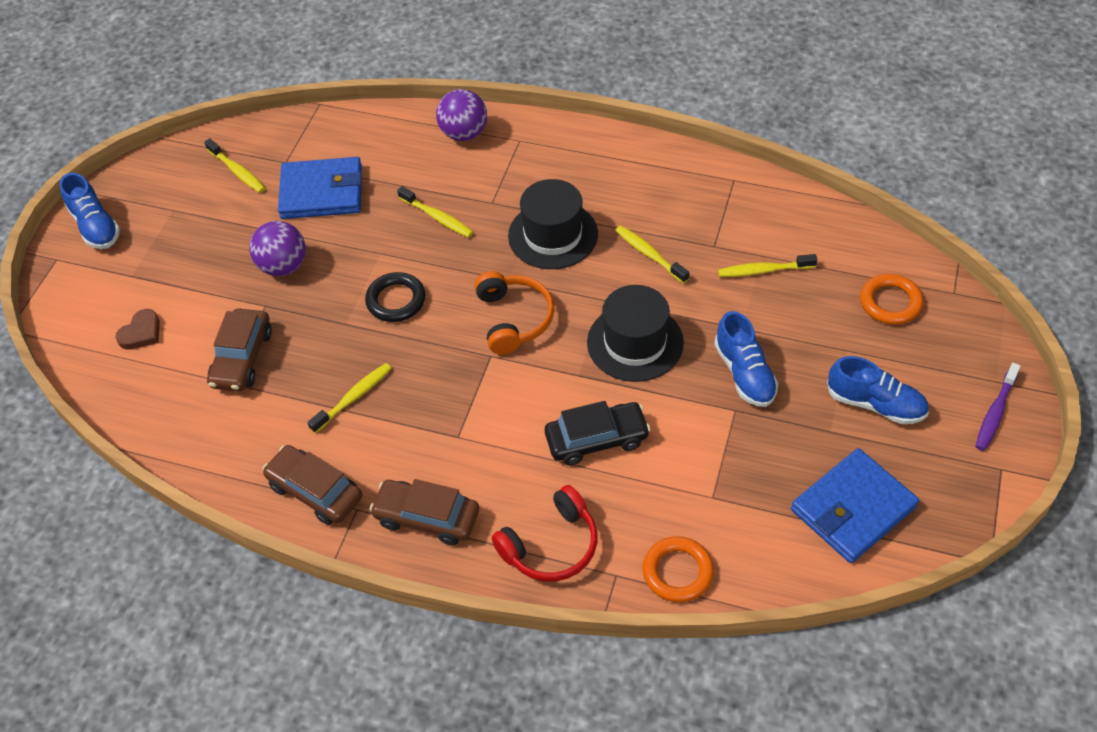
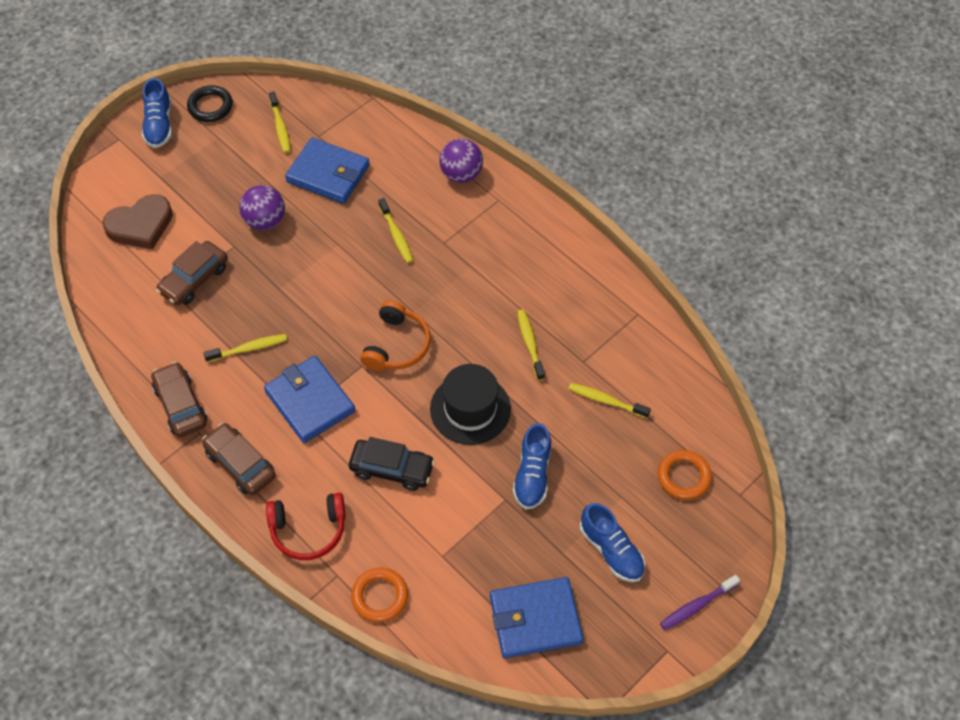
camera: 25 degrees right, 5 degrees up
brown heart [116,309,160,350] -> brown heart [102,194,173,249], size x1.80
black ring [365,272,426,322] -> black ring moved to [187,85,233,122]
black hat [508,179,598,269] -> none
none -> blue wallet [264,356,355,443]

